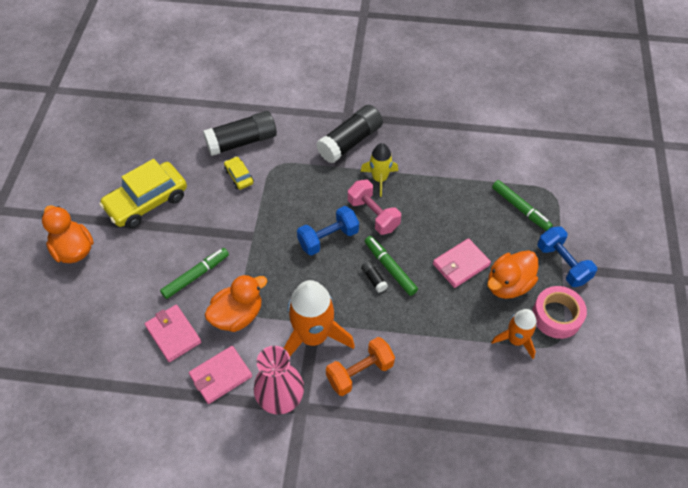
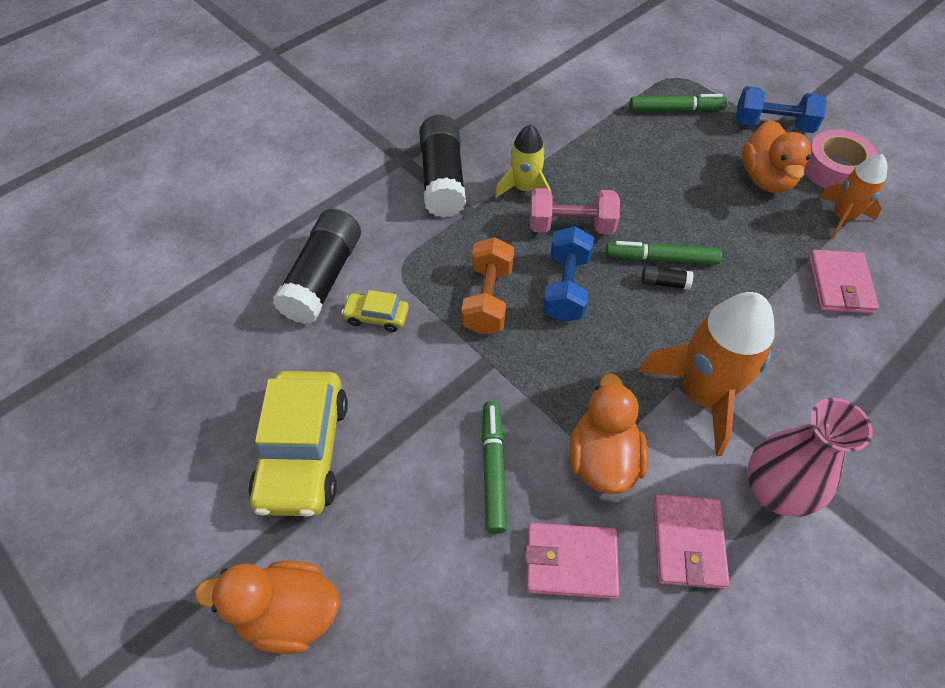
camera: 50 degrees left, 0 degrees up
orange dumbbell [326,337,395,396] -> orange dumbbell moved to [461,237,514,335]
pink wallet [433,238,491,288] -> pink wallet moved to [808,250,879,314]

